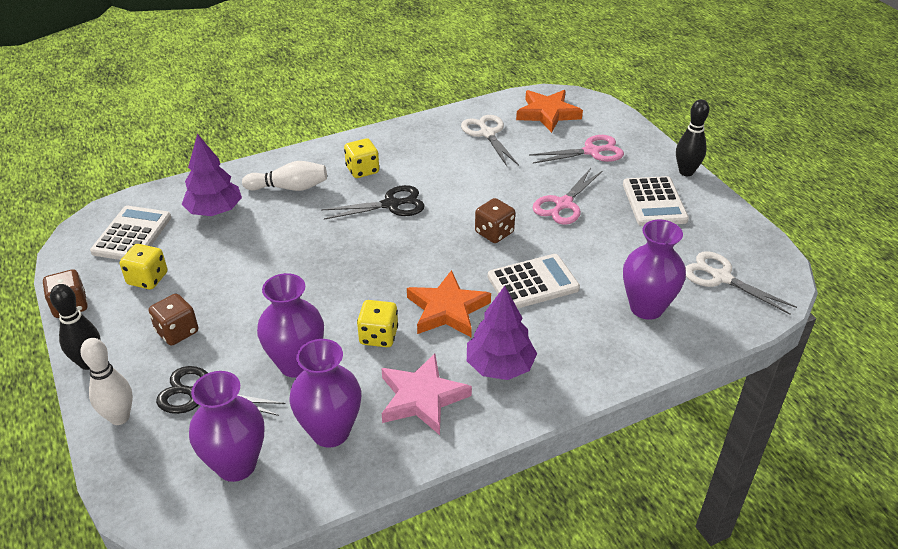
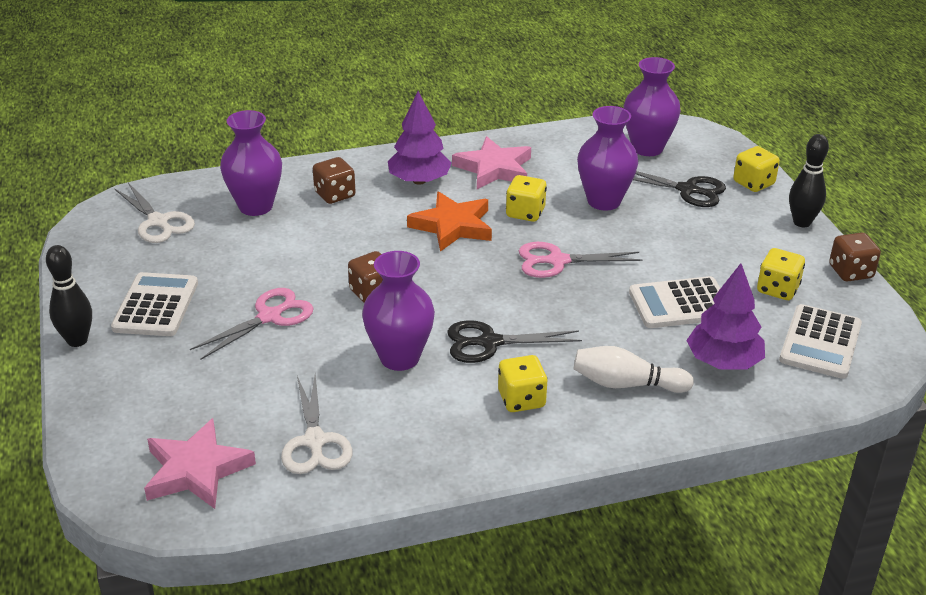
camera: 170 degrees left, 5 degrees down
white bowling pin [80,338,133,425] -> yellow dice [733,146,780,192]
brown dice [149,294,198,346] -> brown dice moved to [313,157,356,204]
purple vase [290,339,361,448] -> purple vase moved to [362,251,435,371]
white calculator [488,254,580,309] -> white calculator moved to [629,276,721,328]
orange star [516,90,583,133] -> pink star [144,418,256,509]
pink scissors [529,135,624,164] -> pink scissors moved to [519,242,642,278]

